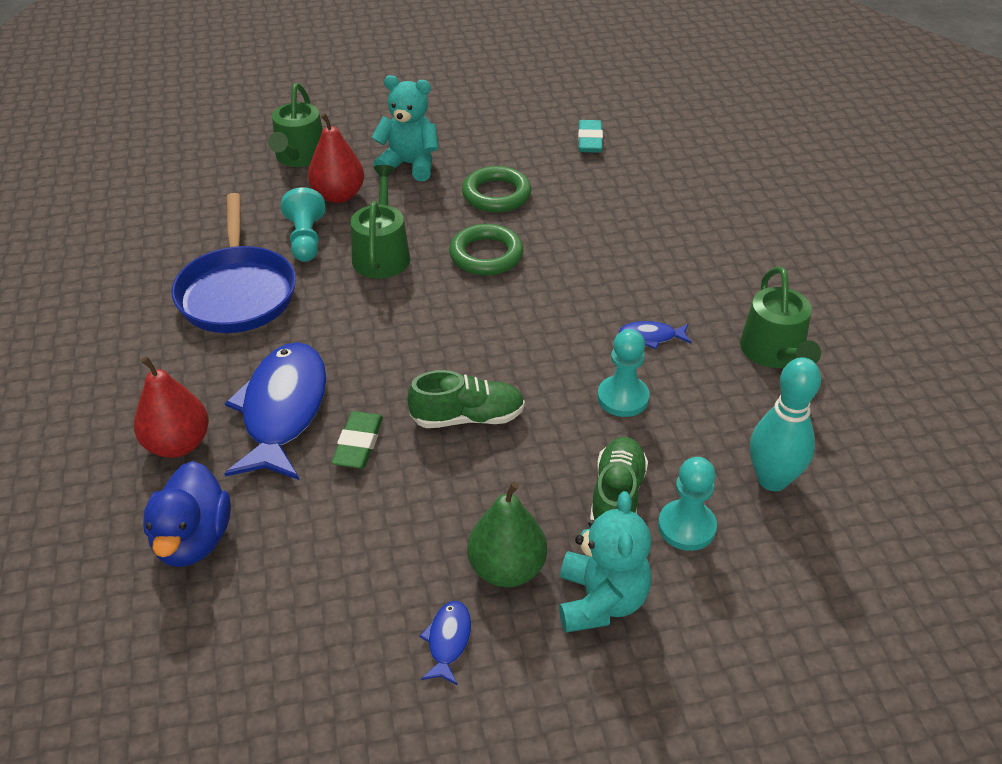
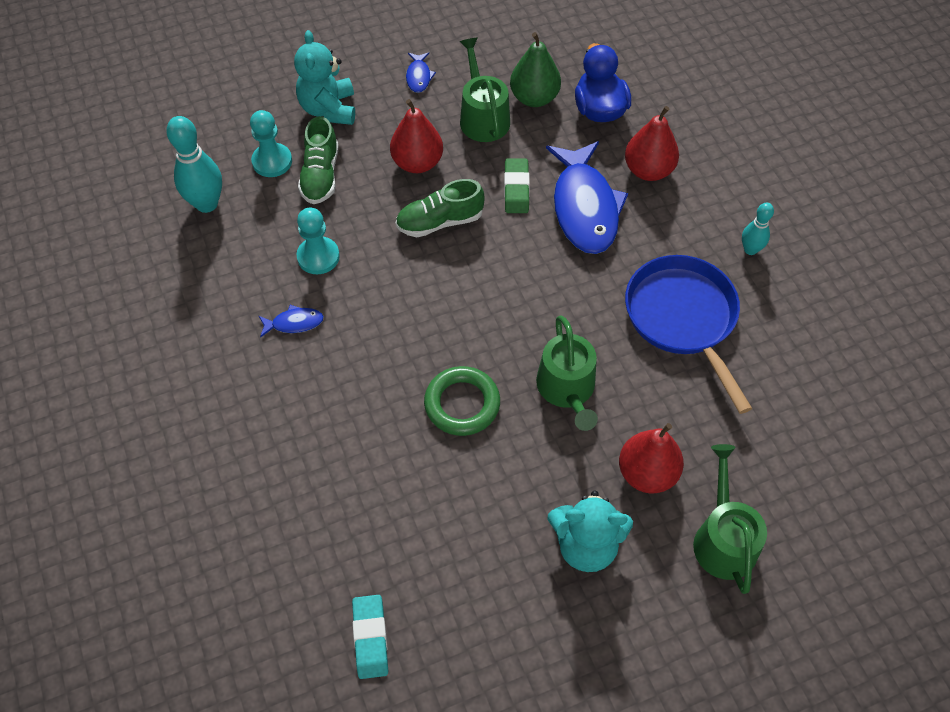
camera: 170 degrees right, 15 degrees up
turquoise pawn [281,187,325,262] -> none
green ring [462,166,531,213] -> none
green pear [467,482,547,587] -> green pear moved to [510,32,561,107]
green watering can [740,266,821,368] -> green watering can moved to [460,38,510,142]
none -> red pear [390,99,443,173]
none -> turquoise bowling pin [742,203,774,255]

